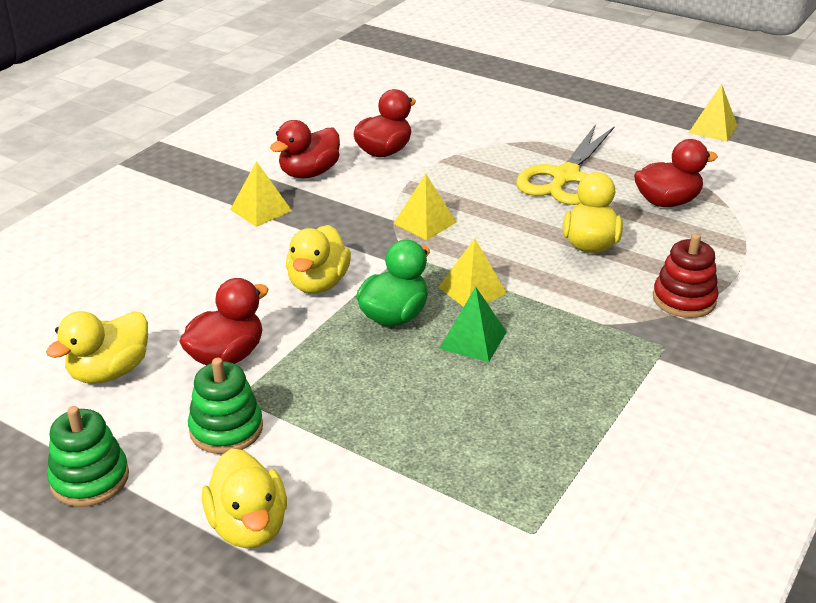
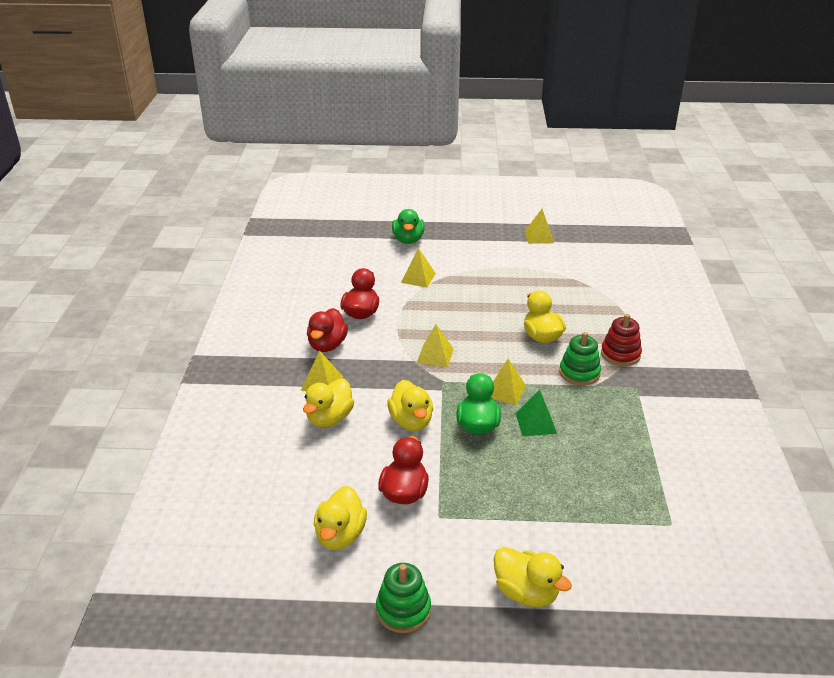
camera: 30 degrees left, 0 degrees up
green stacking toy [188,358,263,454] -> green stacking toy moved to [559,332,601,385]
yellow scissors [516,124,615,205] -> none
red duck [634,139,718,207] -> none
none -> yellow duck [303,378,354,427]
none -> green duck [392,209,425,244]
none -> yellow pyramid [401,248,436,288]

